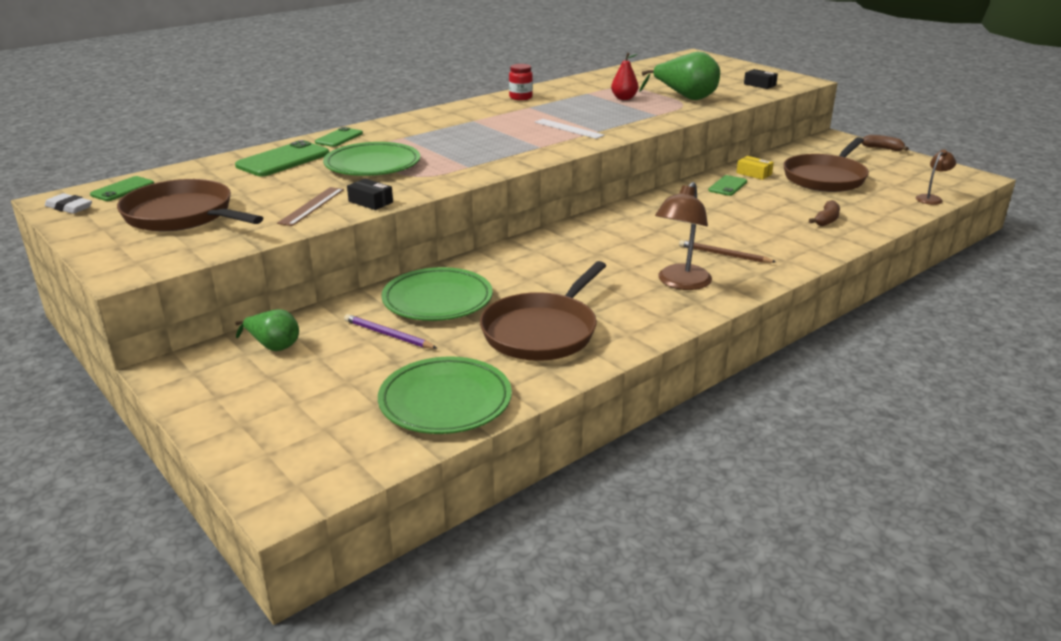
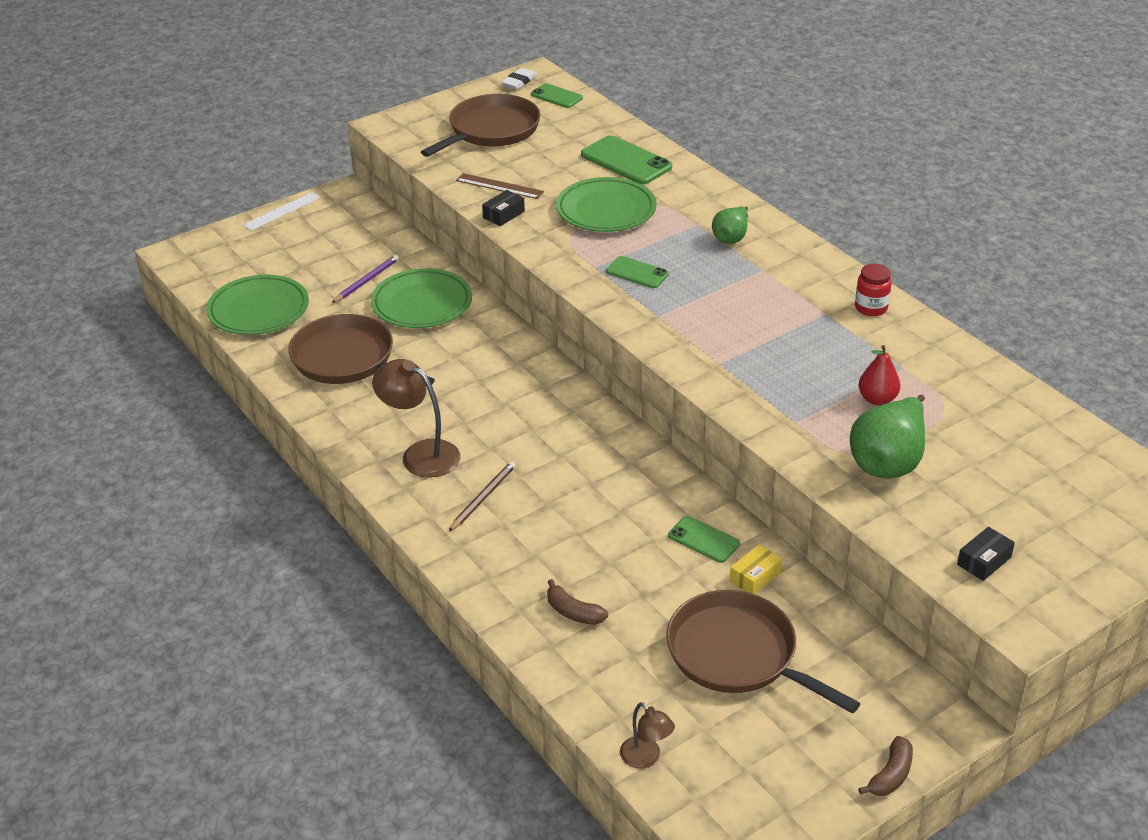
camera: 95 degrees right, 10 degrees up
green pear [235,309,299,351] -> green pear moved to [712,207,748,244]
green phone [315,127,363,147] -> green phone moved to [606,256,669,288]
white ruler [535,119,605,139] -> white ruler moved to [243,192,321,231]

